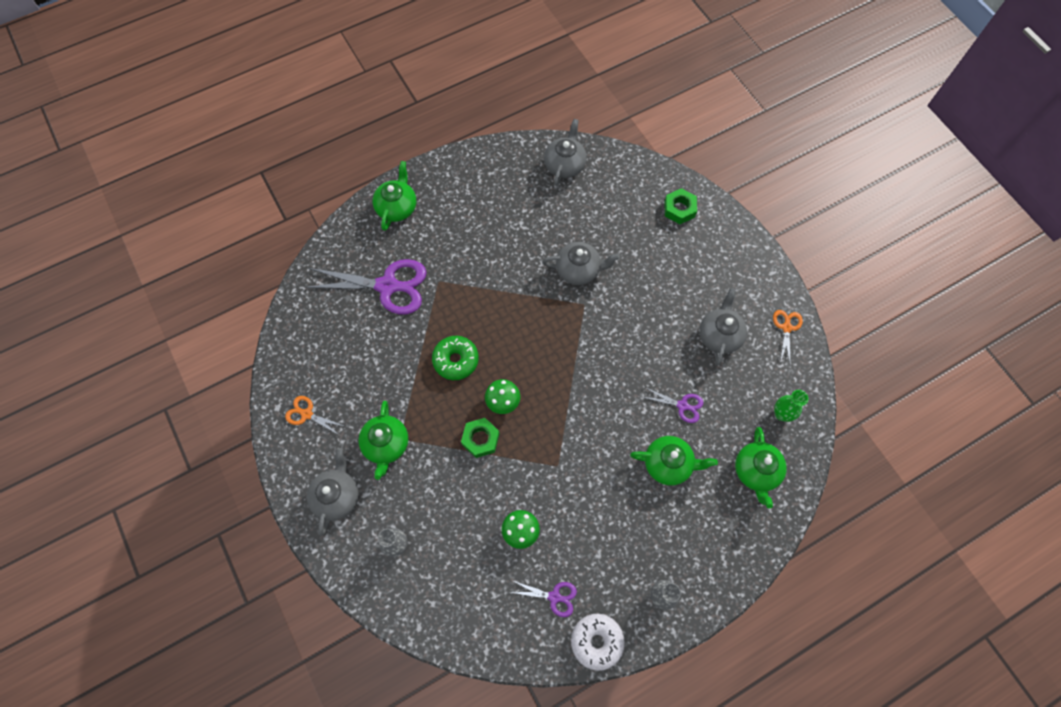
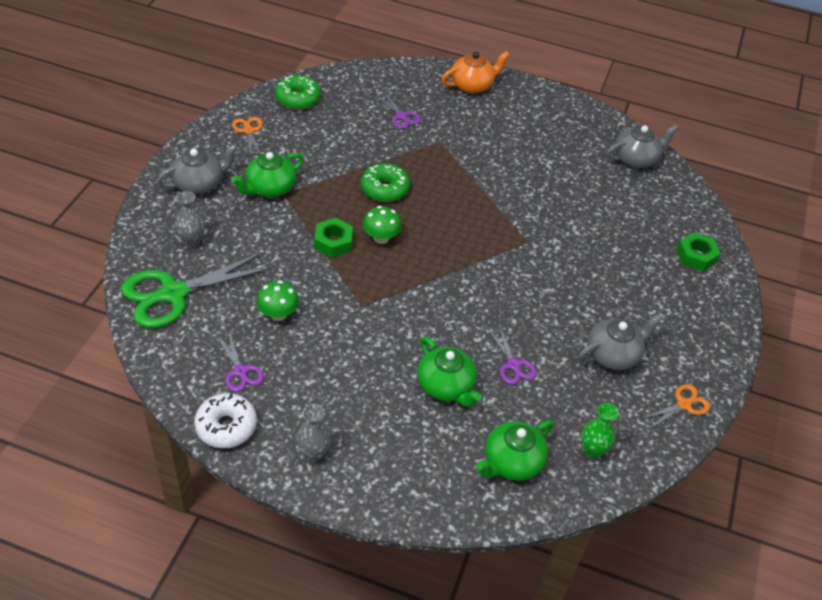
camera: 45 degrees right, 20 degrees down
purple scissors [304,259,427,315] -> purple scissors [377,92,421,129], size x0.48
green teapot [372,161,416,231] -> orange teapot [441,51,509,94]
grey teapot [542,242,620,285] -> none
none -> green scissors [121,252,273,328]
none -> green donut [275,75,321,110]

